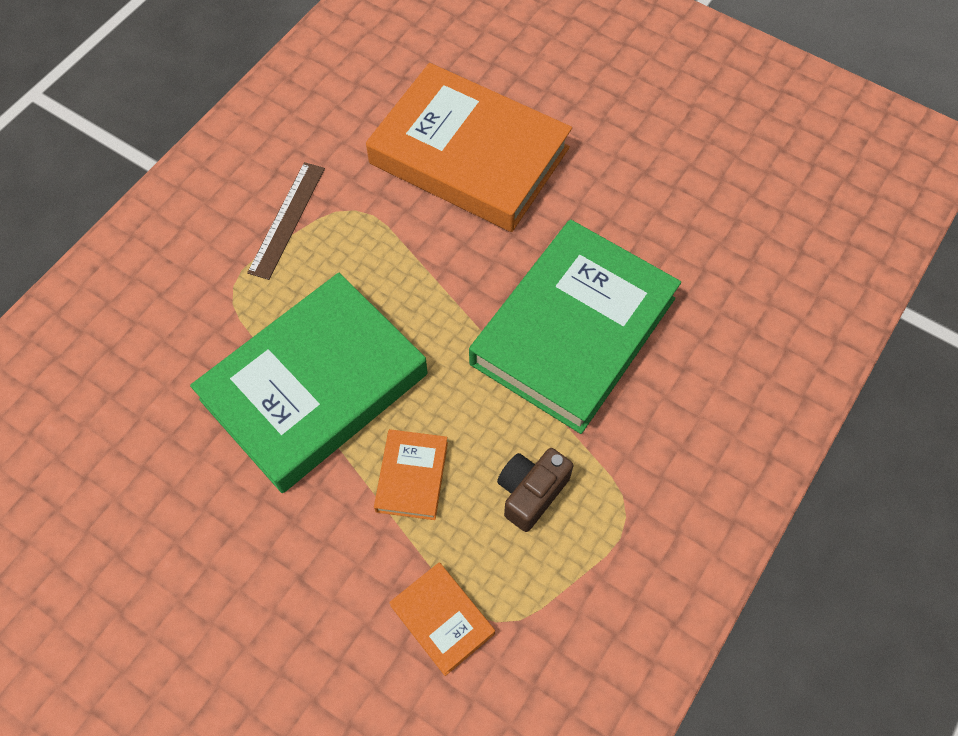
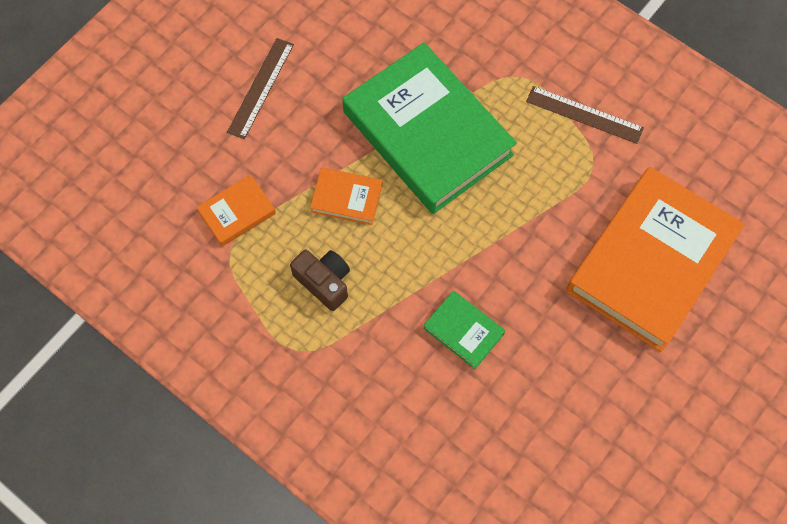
camera: 95 degrees right, 5 degrees up
green book [469,220,681,434] -> green book [423,291,505,369], size x0.43
none -> brown ruler [227,38,294,139]

